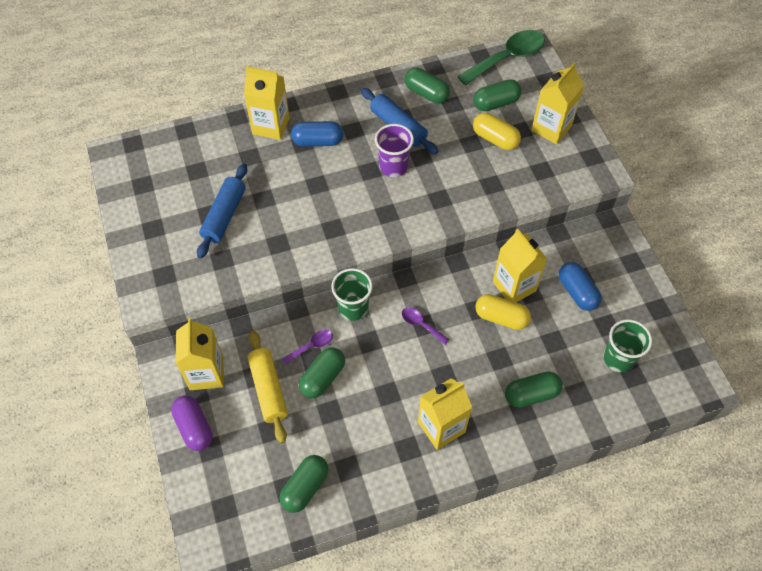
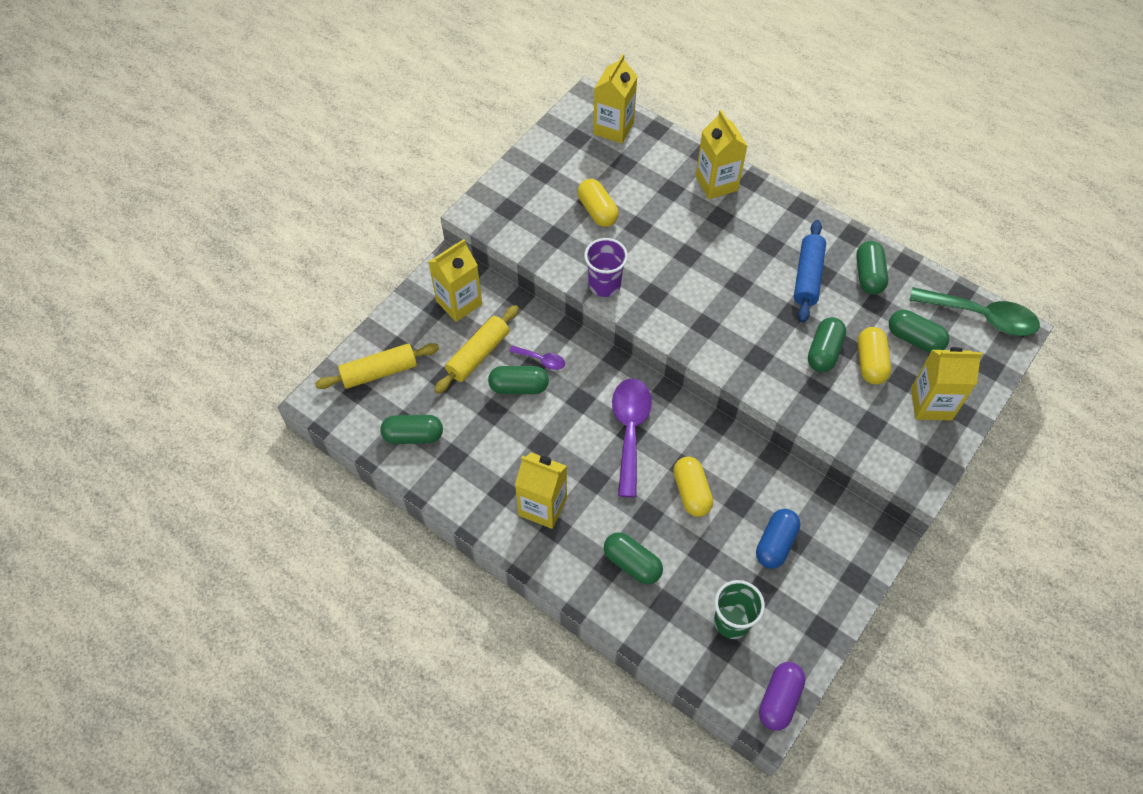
camera: 55 degrees right, 0 degrees up
purple capsule [171,395,213,451] -> purple capsule moved to [759,662,806,731]
blue rolling pin [197,164,247,259] -> yellow capsule [577,179,619,227]
blue capsule [291,121,344,147] -> none
green cup [331,268,373,321] -> none
purple cup [375,124,414,177] -> purple cup moved to [584,238,628,297]
purple spoon [402,307,449,345] -> purple spoon [612,378,652,497], size x2.10
yellow carton [493,229,547,302] -> yellow carton moved to [593,54,637,144]
none -> yellow rolling pin [315,343,439,389]
none -> green capsule [808,317,846,372]

